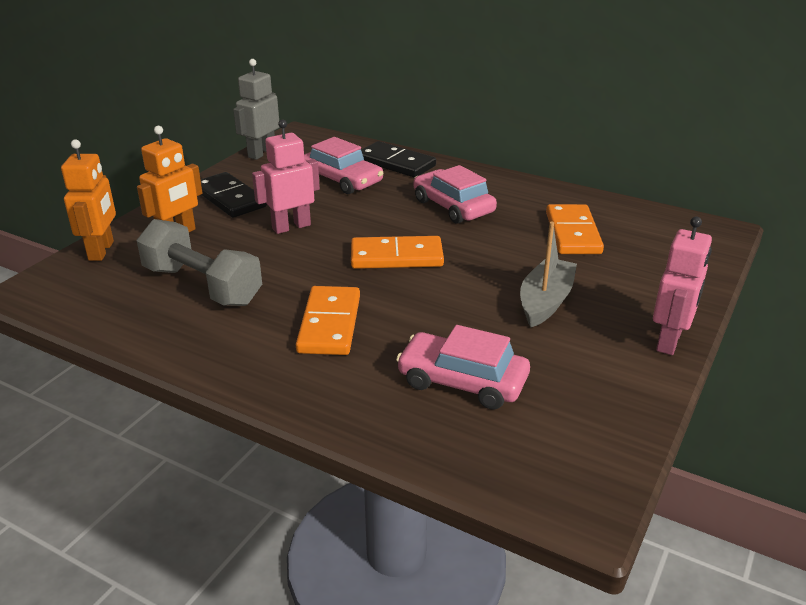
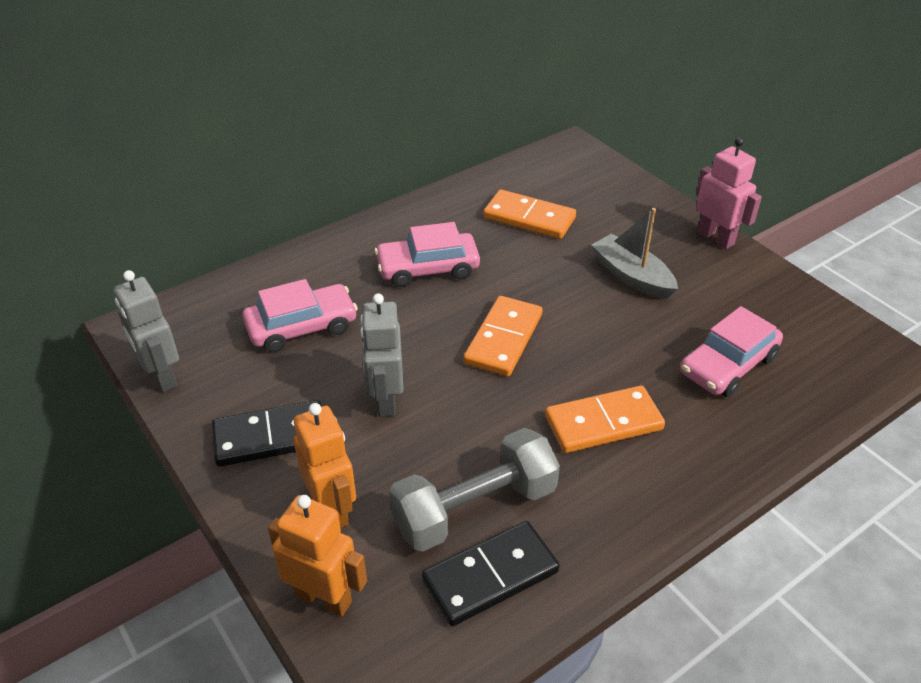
camera: 65 degrees left, 10 degrees up
pink robot [252,119,320,234] -> grey robot [360,294,404,417]
orange domino [296,286,360,355] -> orange domino turned 45 degrees counterclockwise [545,386,665,453]
black domino [361,141,436,178] -> black domino moved to [422,521,560,626]

